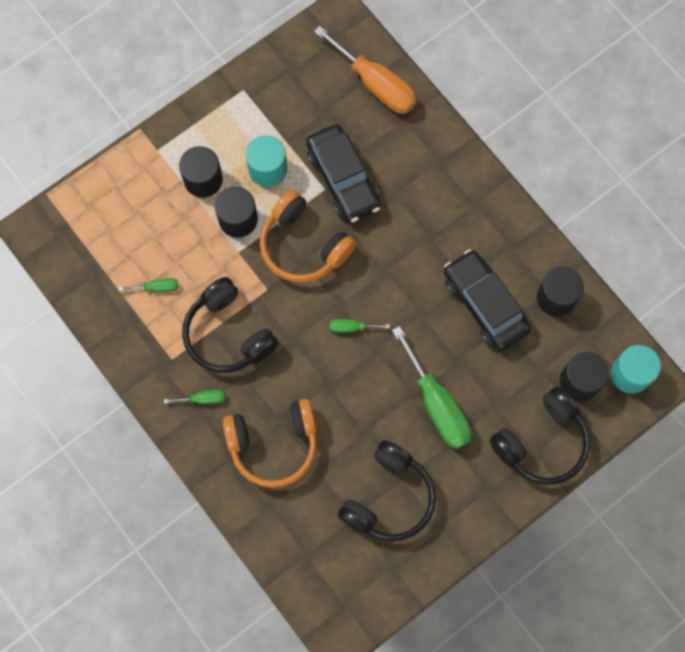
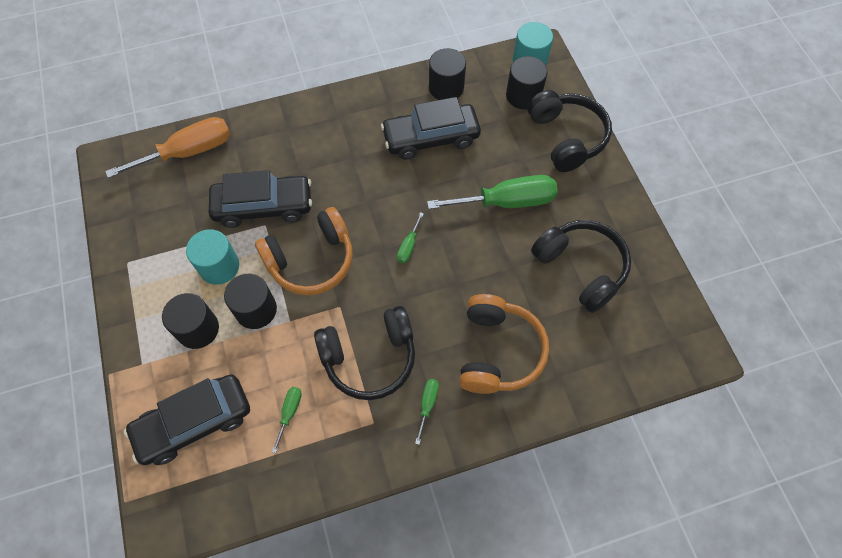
camera: 70 degrees left, 10 degrees down
none -> black car [124,374,250,465]

